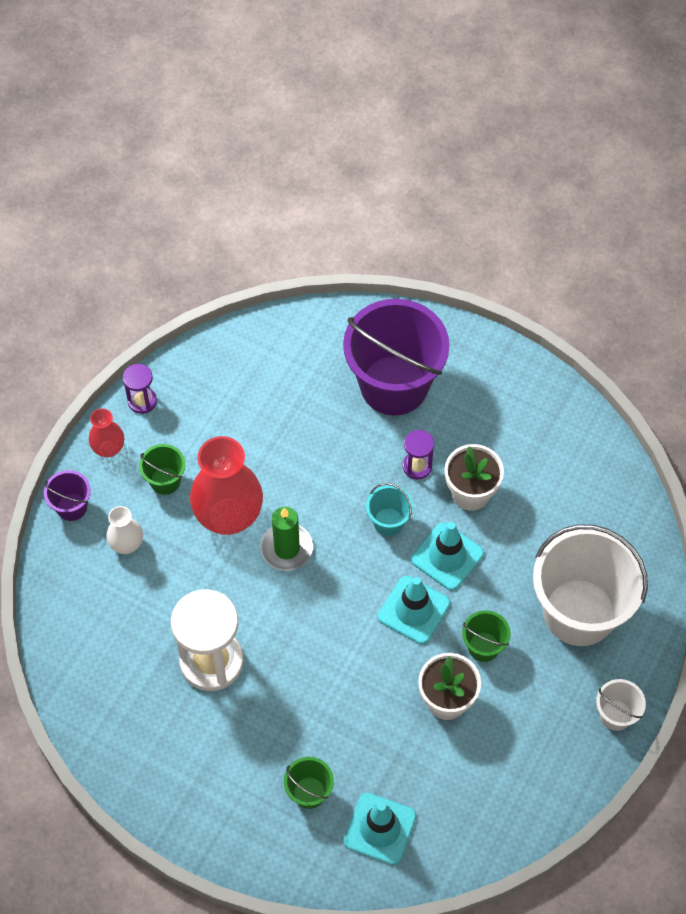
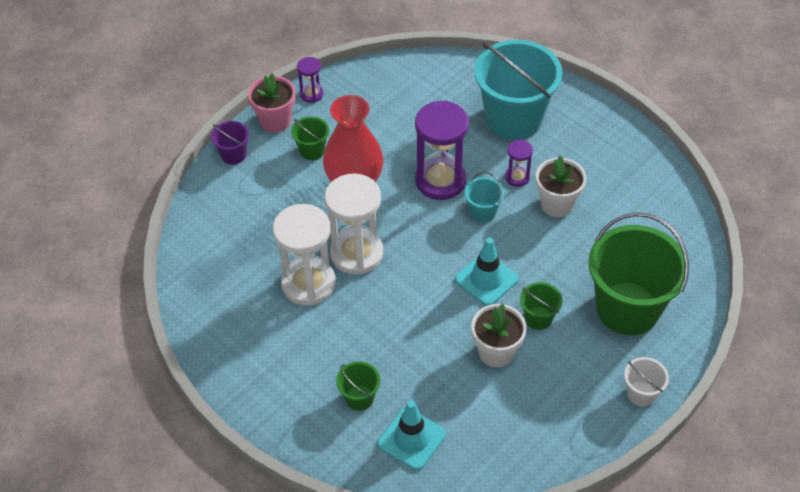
camera: 15 degrees right, 10 degrees down
red vase [89,408,124,457] -> pink flower pot [248,73,295,133]
white vase [106,506,143,554] -> none
green candle [260,507,313,571] -> none
purple bucket [343,299,449,415] -> turquoise bucket [474,40,563,140]
turquoise traffic cone [411,522,484,590] -> none
white bucket [533,524,648,646] -> green bucket [588,212,689,335]
none -> white hourglass [325,174,383,275]
none -> purple hourglass [415,100,469,200]

